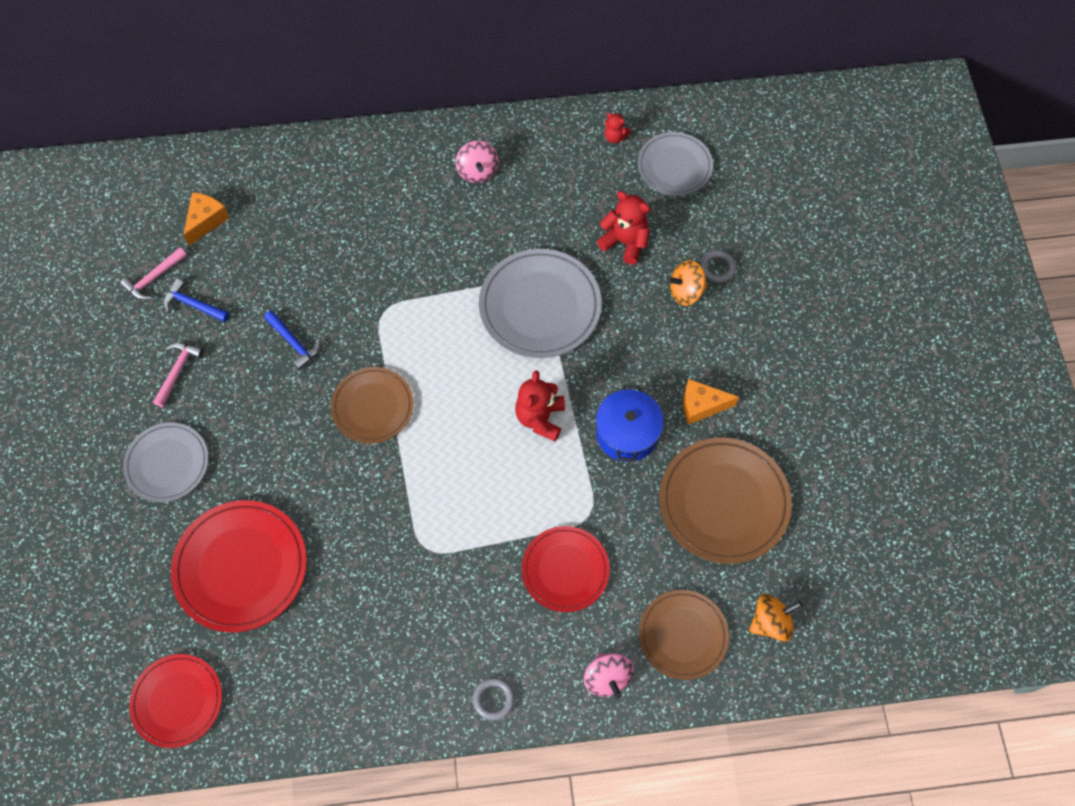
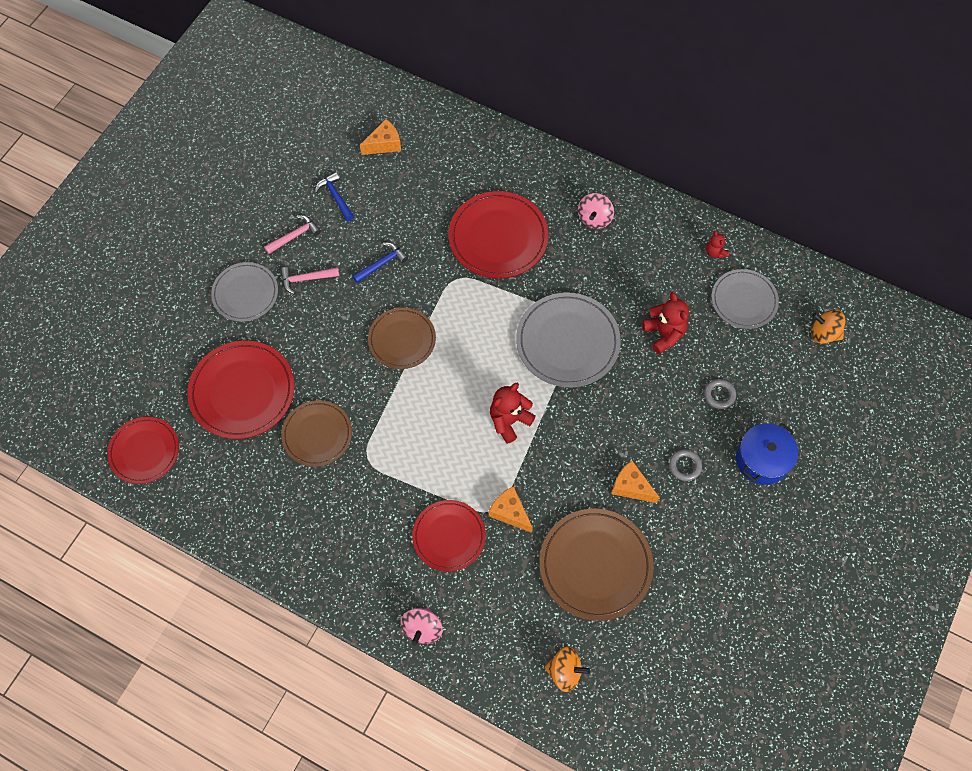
camera: 35 degrees right, 0 degrees up
pink hammer [120,247,187,300] -> pink hammer moved to [281,267,339,294]
blue hammer [264,310,321,370] -> blue hammer turned 120 degrees counterclockwise [352,243,408,283]
grey ring [473,677,515,720] -> grey ring moved to [669,450,702,481]
blue pot [596,385,664,462] -> blue pot moved to [736,423,798,485]
brown plate [639,590,729,680] -> brown plate moved to [281,400,352,467]
orange spinning top [667,260,708,306] -> orange spinning top moved to [811,310,845,344]
none -> red plate [448,191,549,279]
none -> orange cheese [489,486,533,533]

